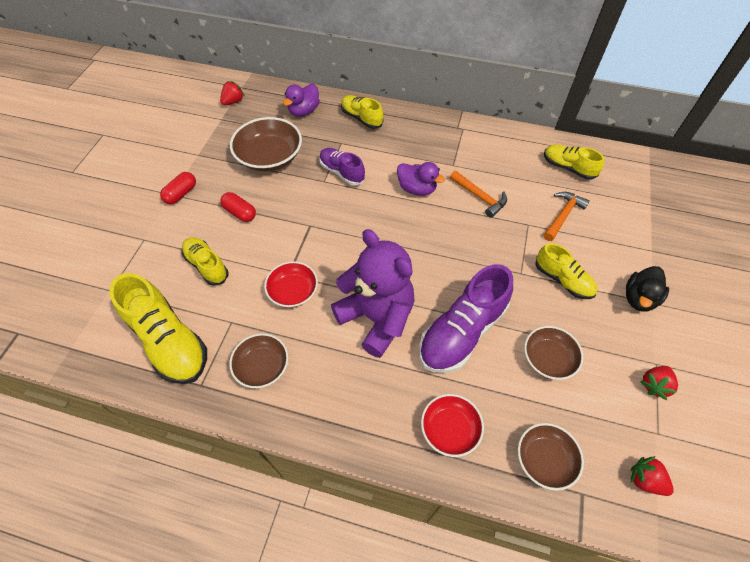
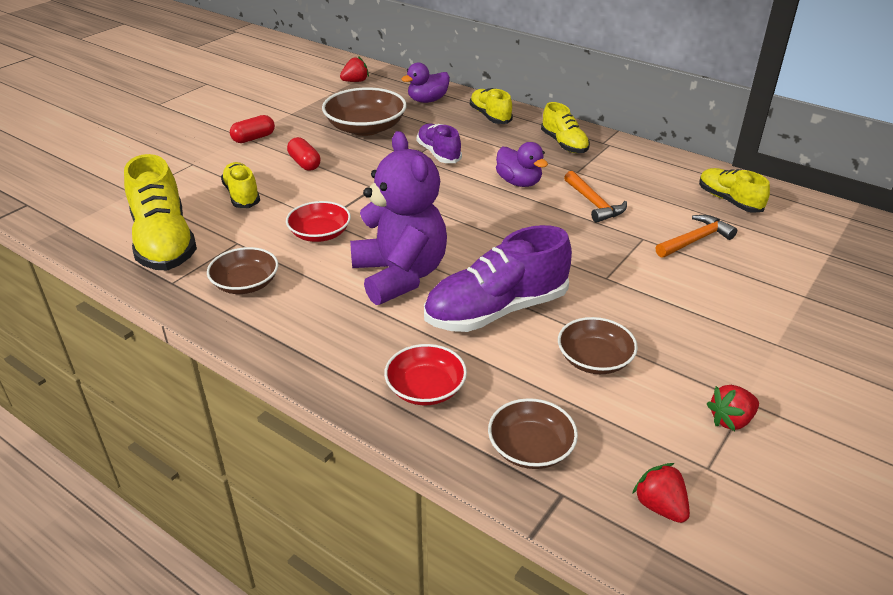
camera: 20 degrees right, 20 degrees down
yellow shoe [535,243,598,299] -> yellow shoe moved to [541,102,590,153]
black duck [626,266,669,312] -> none

